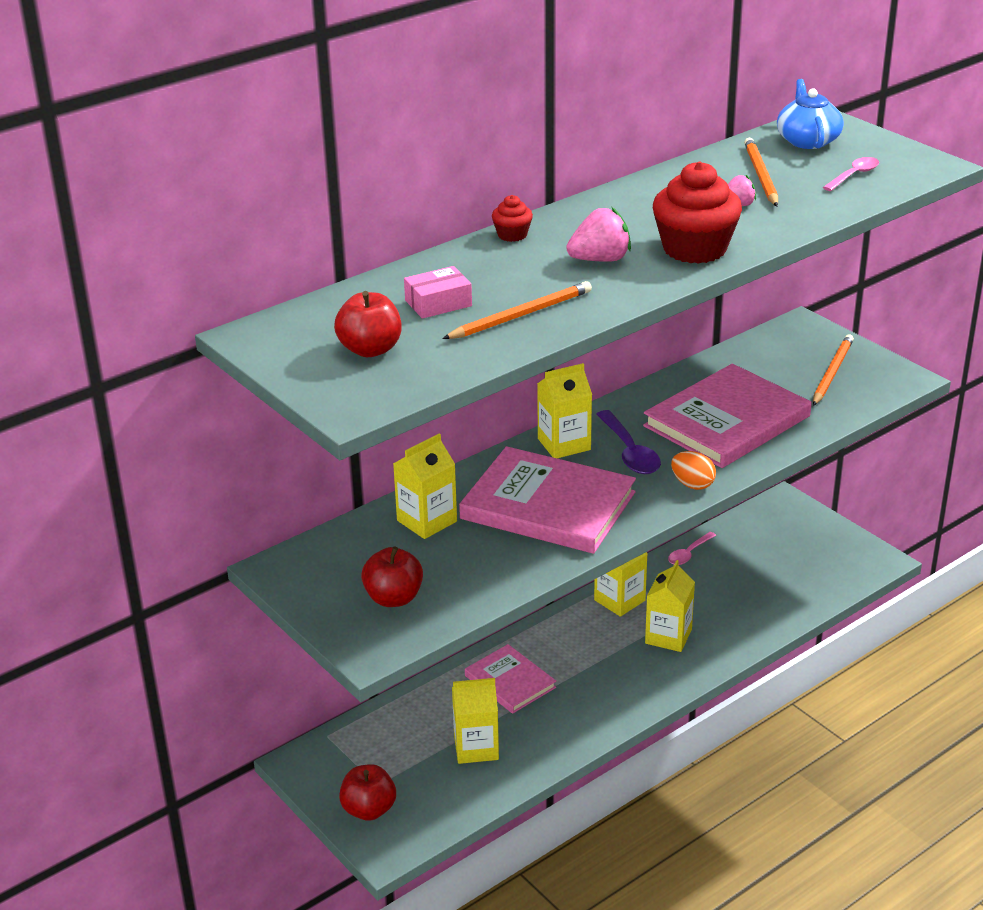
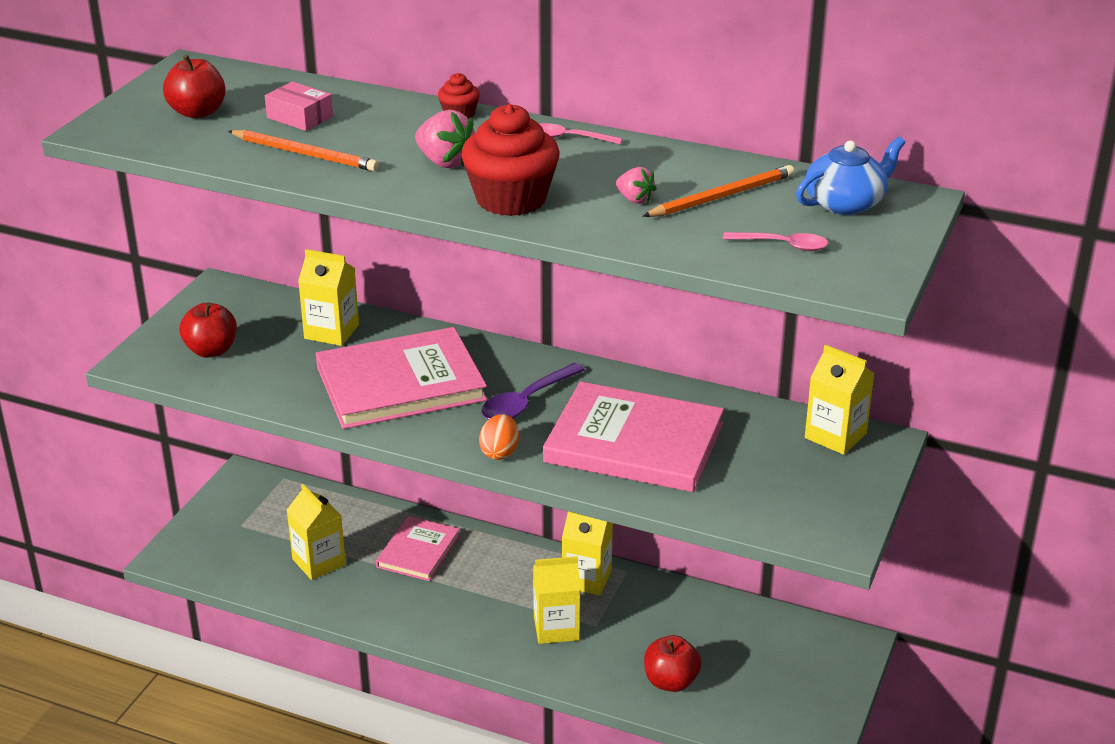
camera: 60 degrees right, 0 degrees up
red apple [339,764,396,821] -> red apple moved to [644,635,701,692]
pink book [459,446,636,554] -> pink book turned 75 degrees clockwise [316,327,487,429]
yellow carton [537,363,592,458] -> yellow carton moved to [805,344,875,455]
pink spoon [668,532,716,565] -> pink spoon moved to [540,123,622,144]
orange pencil [813,335,854,406] -> none

